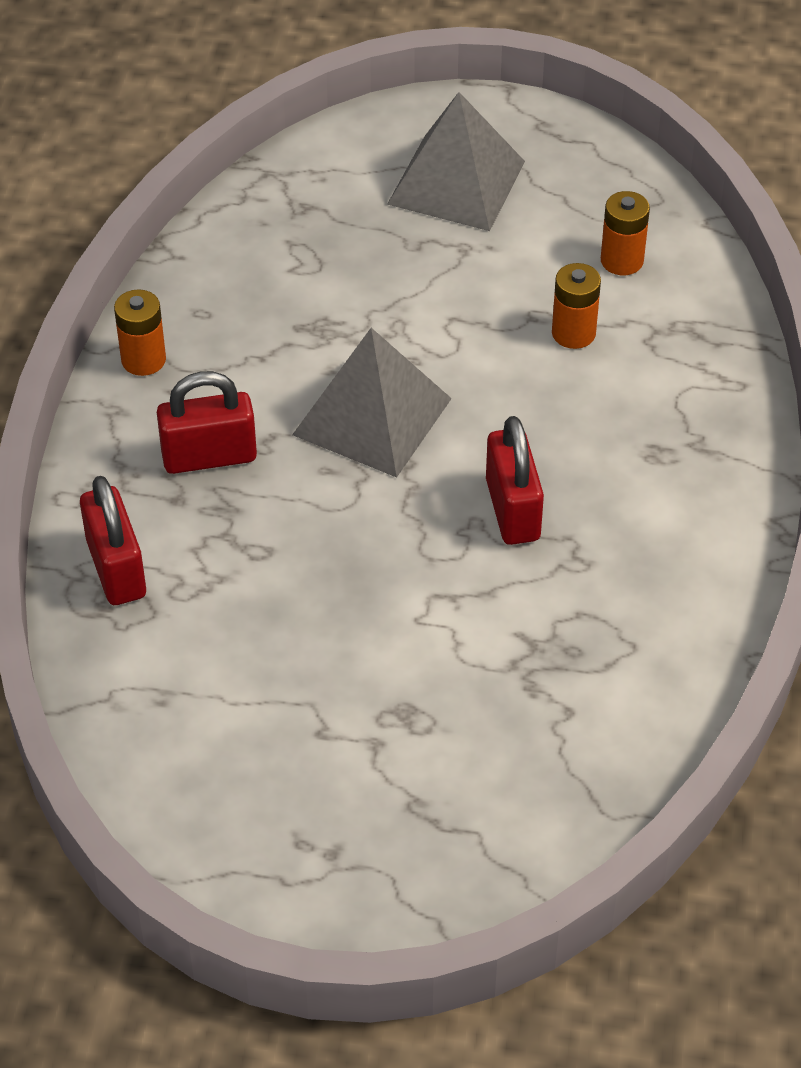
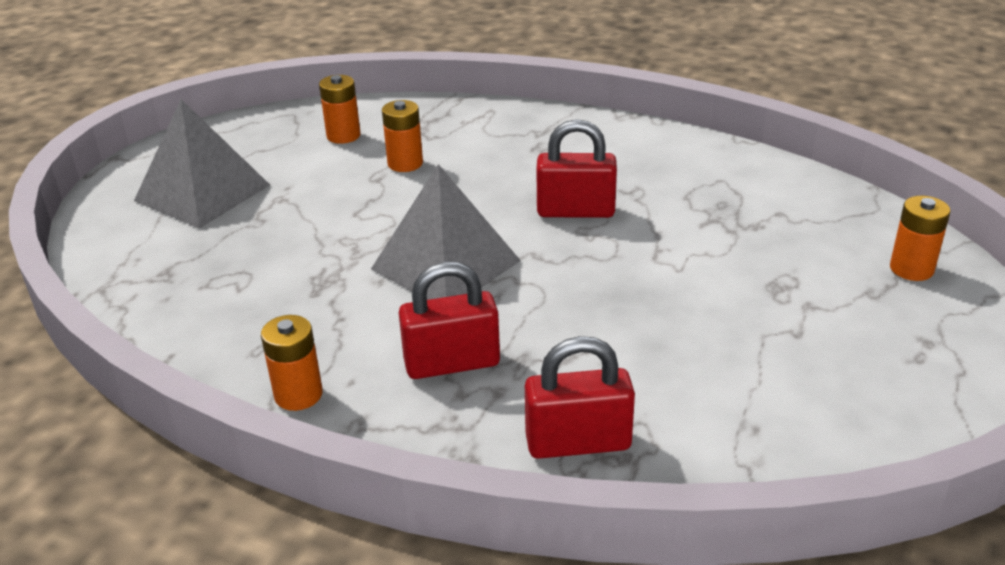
camera: 75 degrees left, 15 degrees down
red padlock [157,371,257,474] -> red padlock turned 75 degrees clockwise [399,262,500,379]
none -> orange battery [890,196,950,281]

